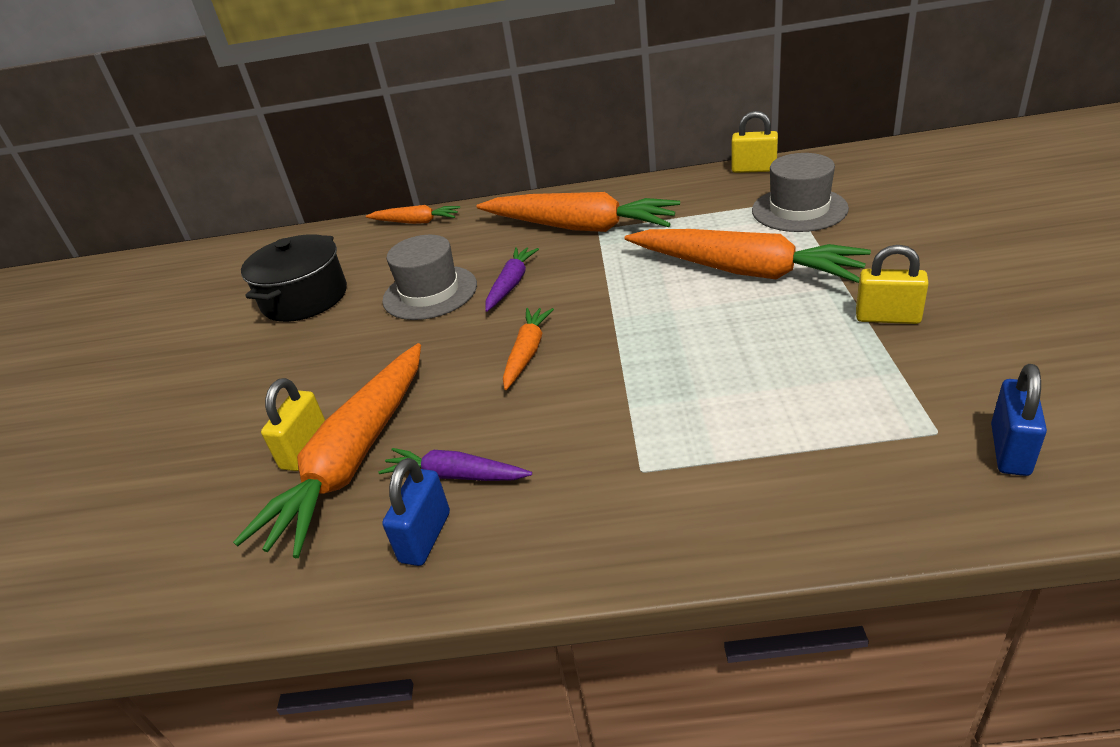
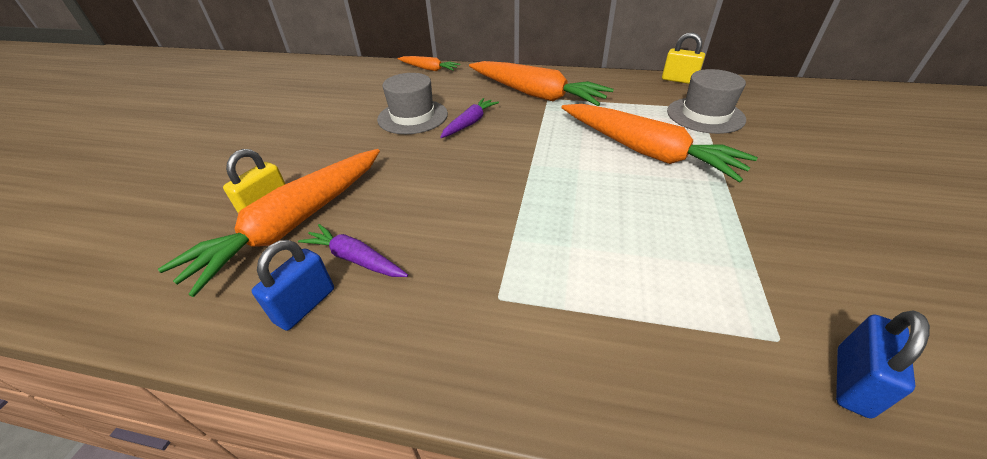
camera: 10 degrees right, 5 degrees up
black pot [241,234,347,322] -> none
orange carrot [503,308,554,390] -> none
yellow padlock [856,245,929,324] -> none

